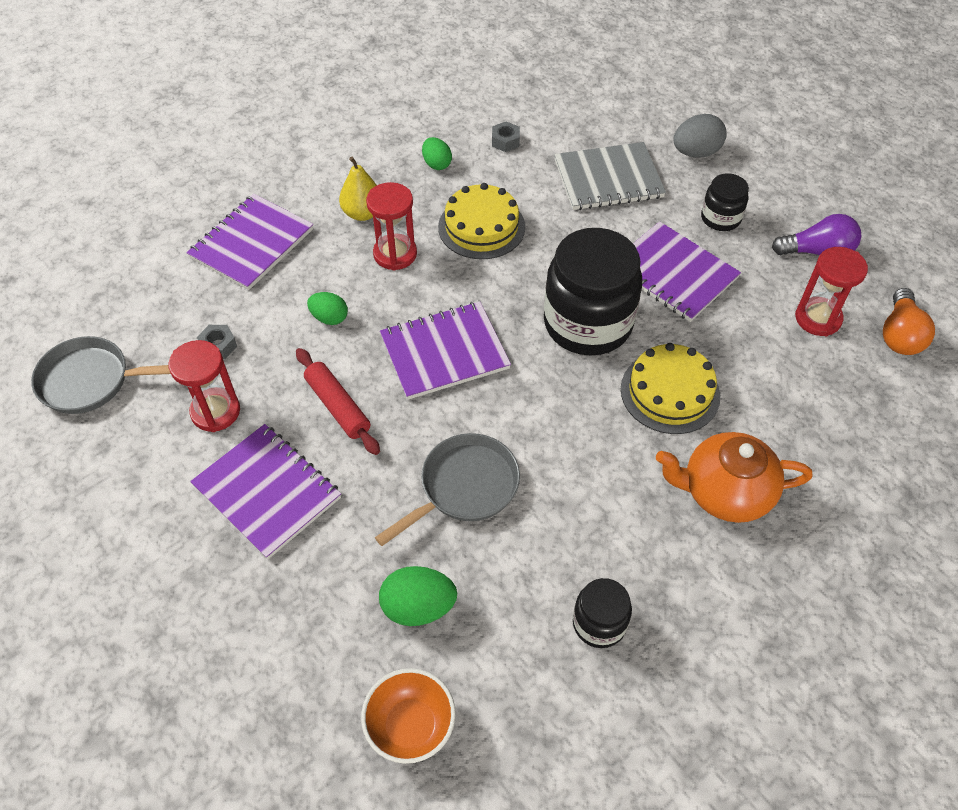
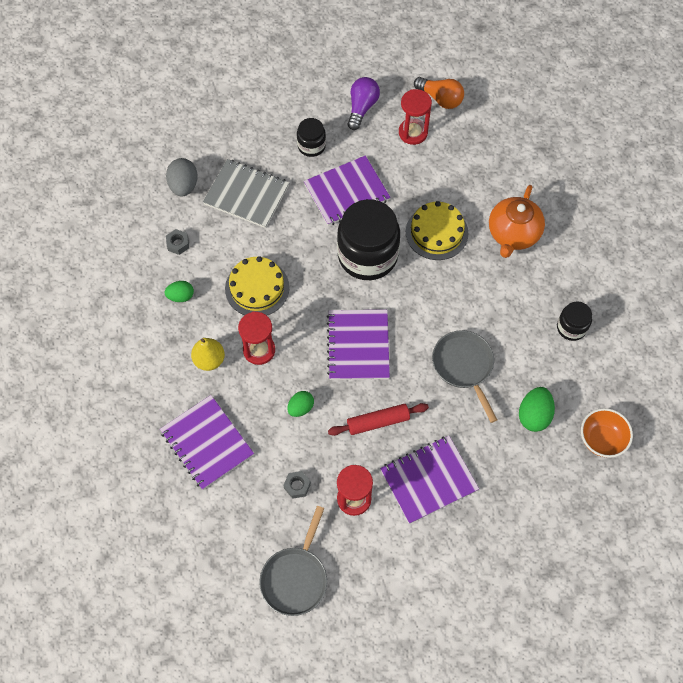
camera: 70 degrees left, 10 degrees up
grey notebook [554,142,666,210] -> grey notebook turned 75 degrees counterclockwise [203,159,289,228]
grey egg [674,114,727,157] -> grey egg moved to [166,158,198,197]

